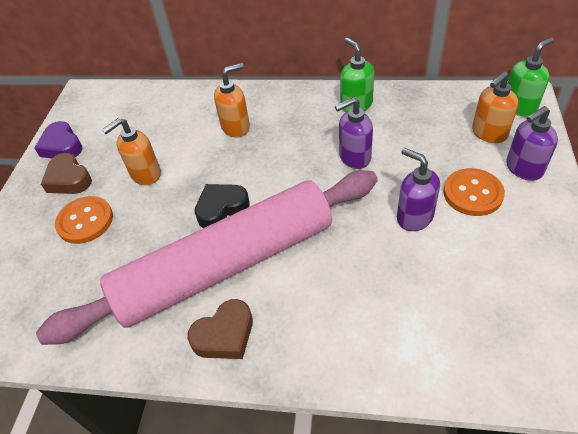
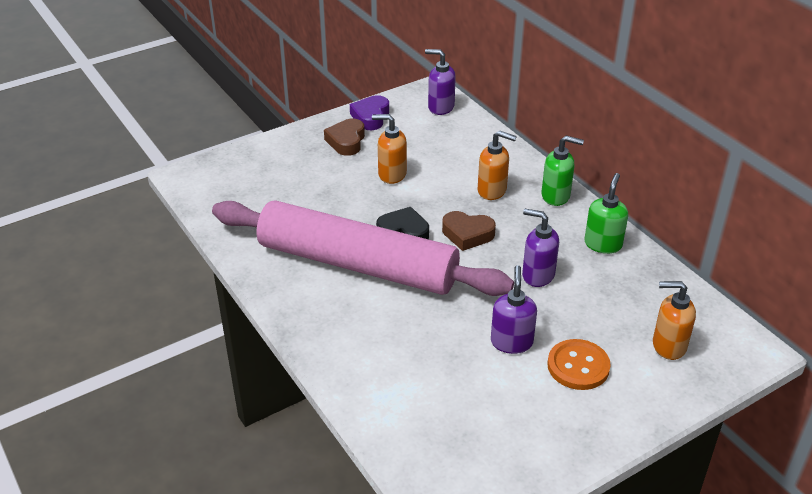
camera: 45 degrees right, 10 degrees down
orange button [55,196,113,244] -> none
brown heart [187,299,253,359] -> brown heart moved to [442,211,496,251]
purple soap dispenser [506,106,558,181] -> purple soap dispenser moved to [425,49,456,115]
green soap dispenser [508,37,554,117] -> green soap dispenser moved to [542,136,584,206]

